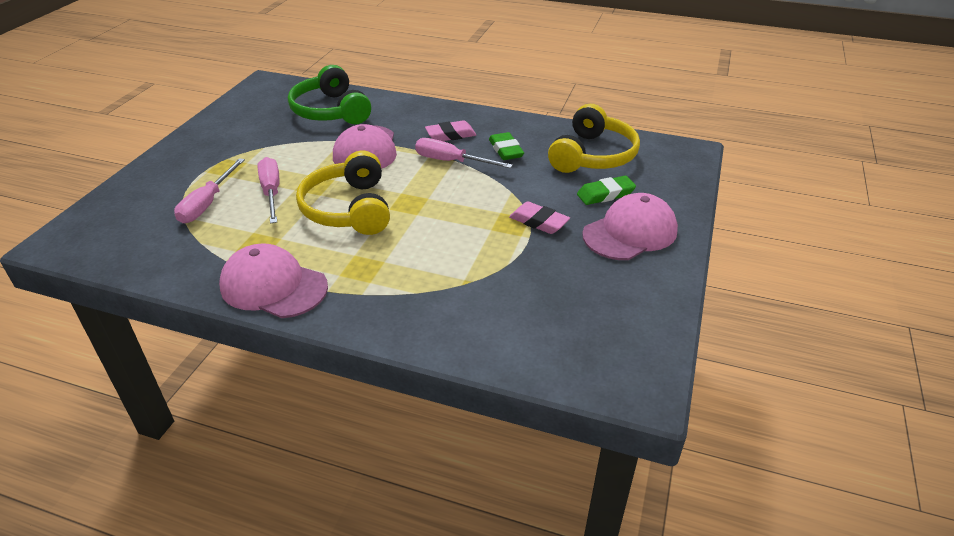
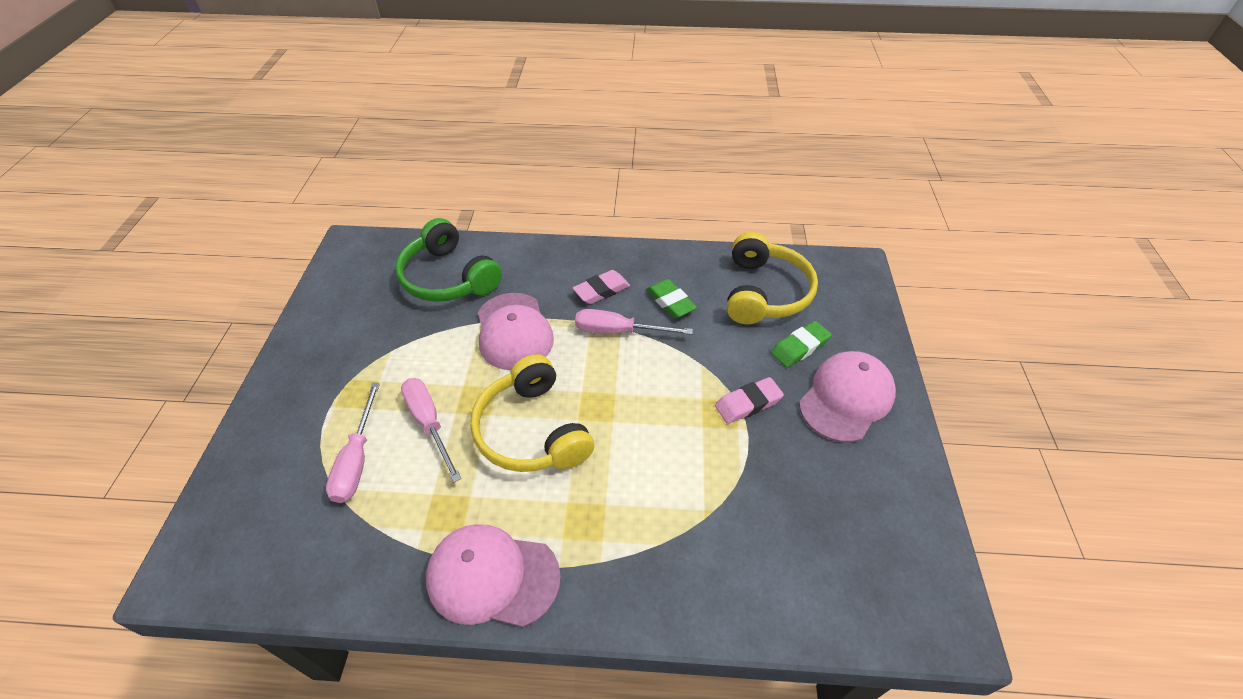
camera: 15 degrees left, 10 degrees up
pink eraser [509,202,570,234] -> pink eraser turned 45 degrees counterclockwise [715,377,784,424]

